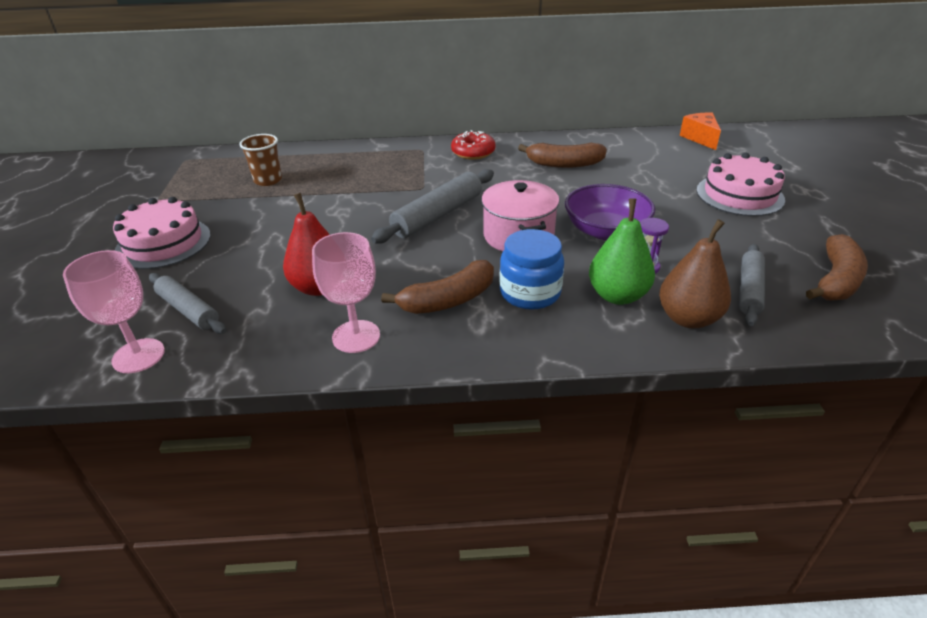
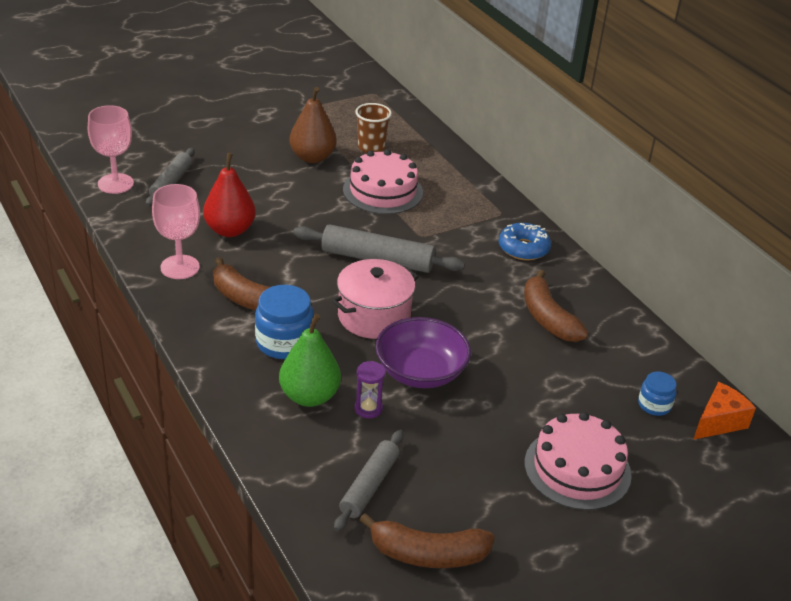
camera: 60 degrees right, 0 degrees up
pink cake [113,197,211,269] -> pink cake moved to [343,149,423,214]
red donut [451,130,496,160] -> blue donut [499,223,551,260]
brown pear [659,219,731,328] -> brown pear moved to [289,87,336,163]
grey rolling pin [739,244,765,326] -> grey rolling pin turned 60 degrees counterclockwise [334,430,403,532]
none -> blue jar [638,371,677,416]

